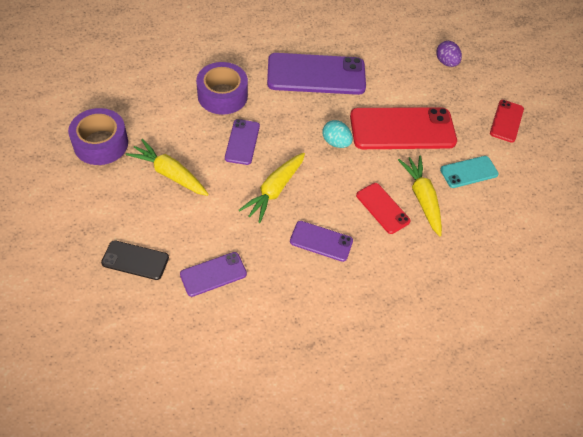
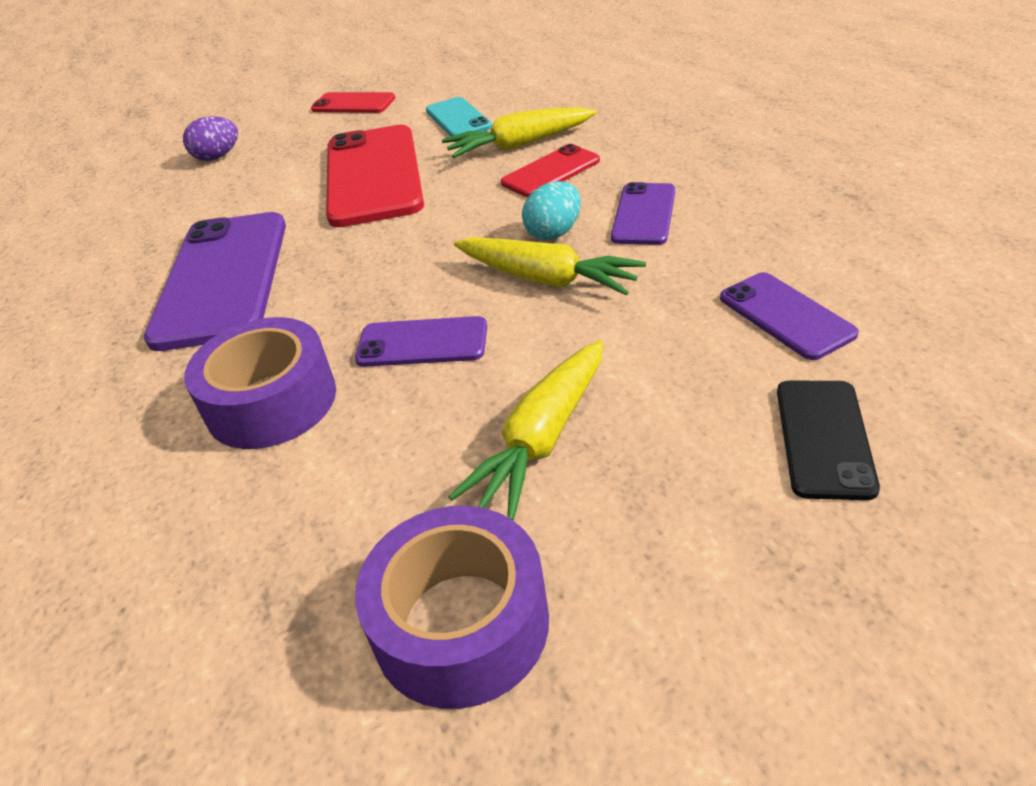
camera: 85 degrees left, 15 degrees down
turquoise egg [322,120,353,148] -> turquoise egg moved to [522,181,581,240]

